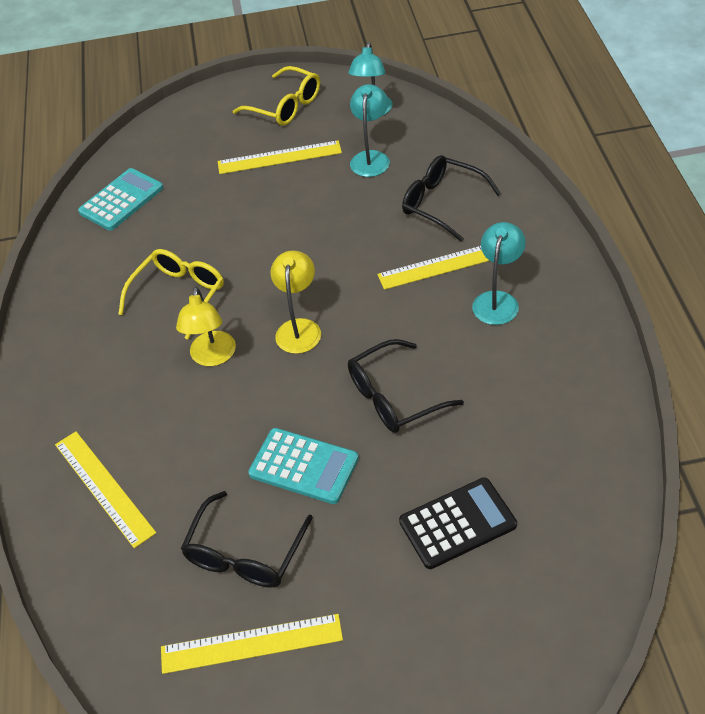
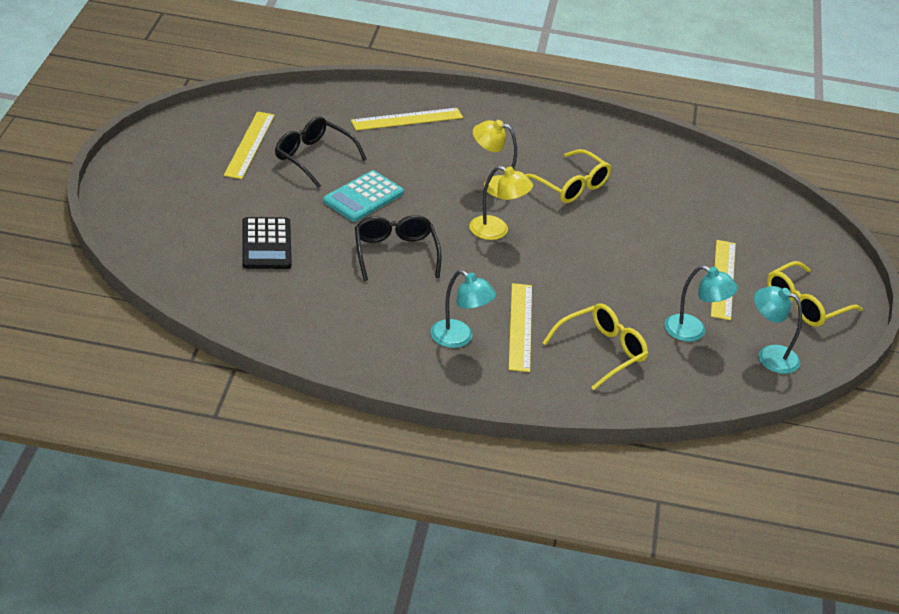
camera: 100 degrees right, 10 degrees down
turquoise calculator [78,168,163,231] -> none
black glasses [402,155,501,242] -> yellow glasses [543,303,648,390]

